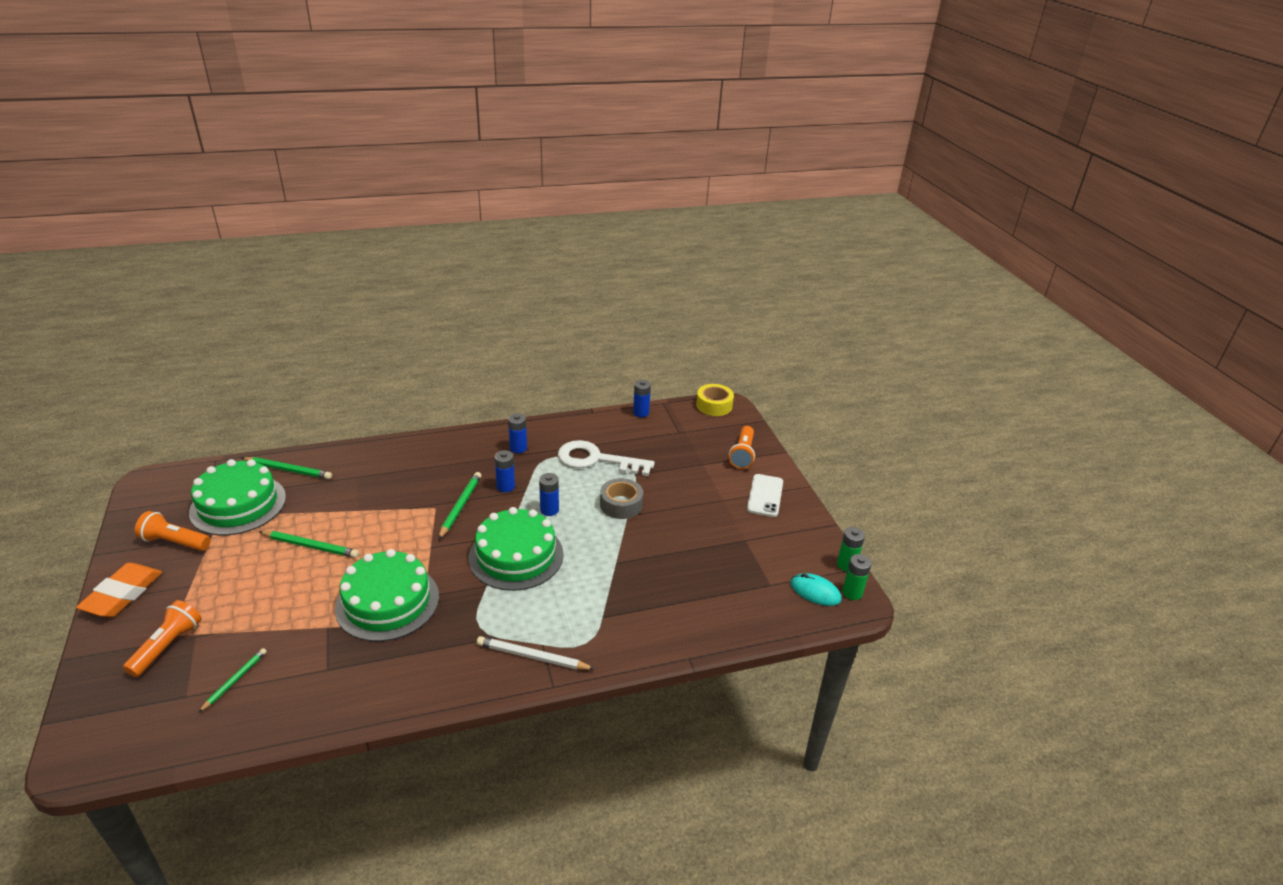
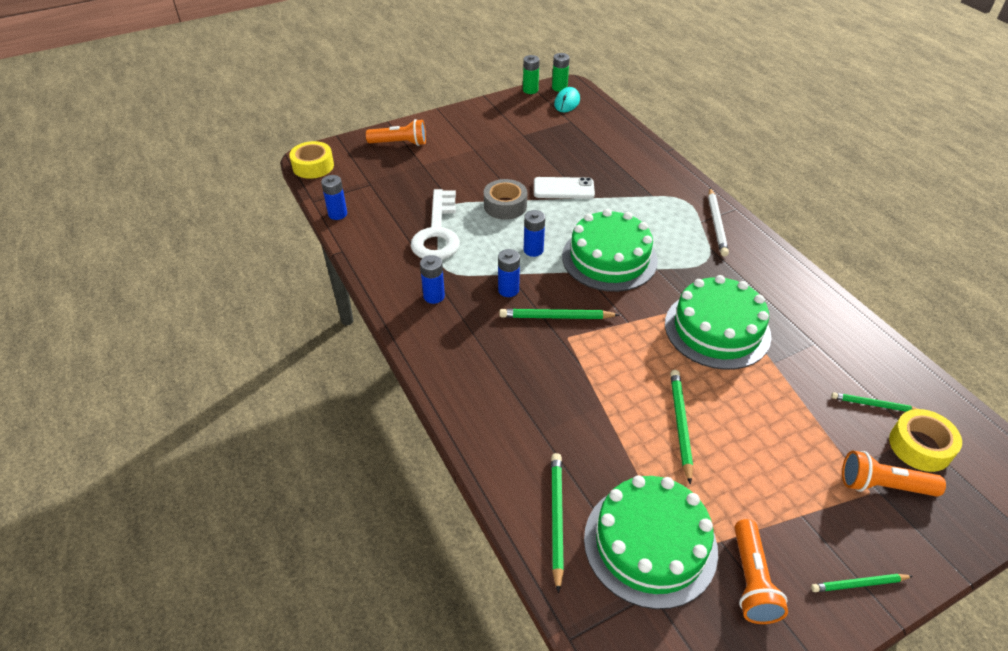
camera: 100 degrees left, 10 degrees up
orange eraser [76,563,162,617] -> green pencil [811,574,913,592]
white phone [747,474,783,517] -> white phone moved to [534,177,595,199]
none -> yellow tape [889,409,962,472]

